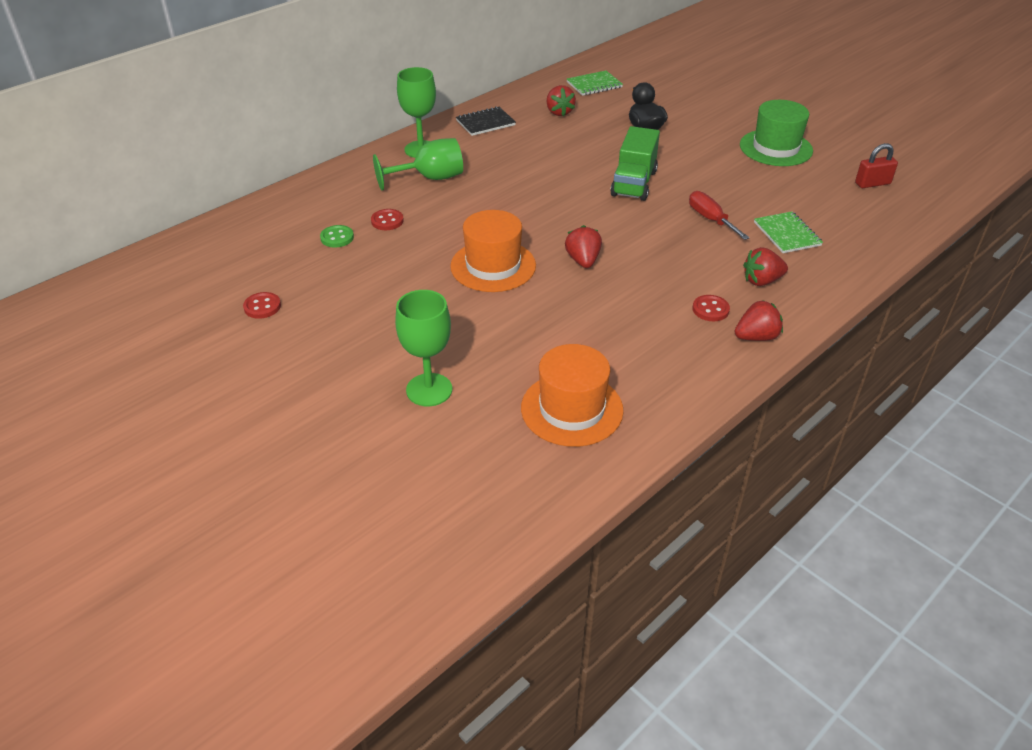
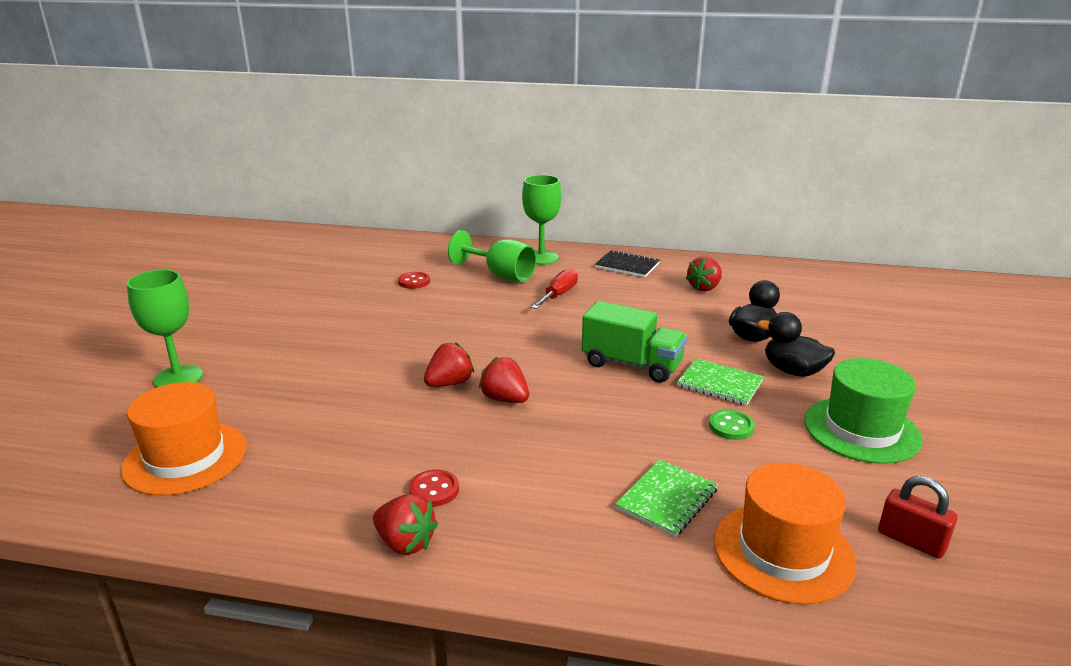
camera: 55 degrees right, 15 degrees down
red button [243,292,281,319] -> none
green button [320,225,354,247] -> green button moved to [709,410,755,440]
orange hat [450,210,536,292] -> orange hat moved to [714,462,857,604]
green notebook [567,71,623,96] -> green notebook moved to [677,358,764,406]
green truck [610,126,660,201] -> green truck turned 135 degrees counterclockwise [582,301,687,383]
red screwdriver [689,191,750,240] -> red screwdriver moved to [531,268,578,309]
red strawberry [743,247,788,286] -> red strawberry moved to [479,357,529,403]
none -> black duck [758,312,835,377]

